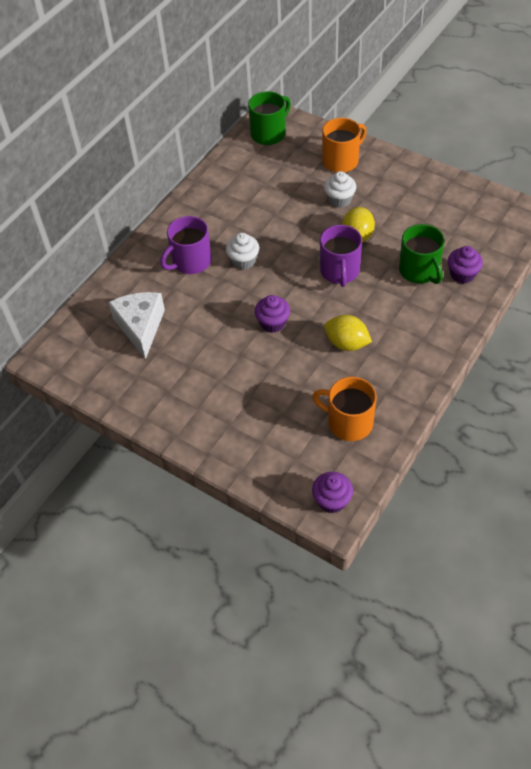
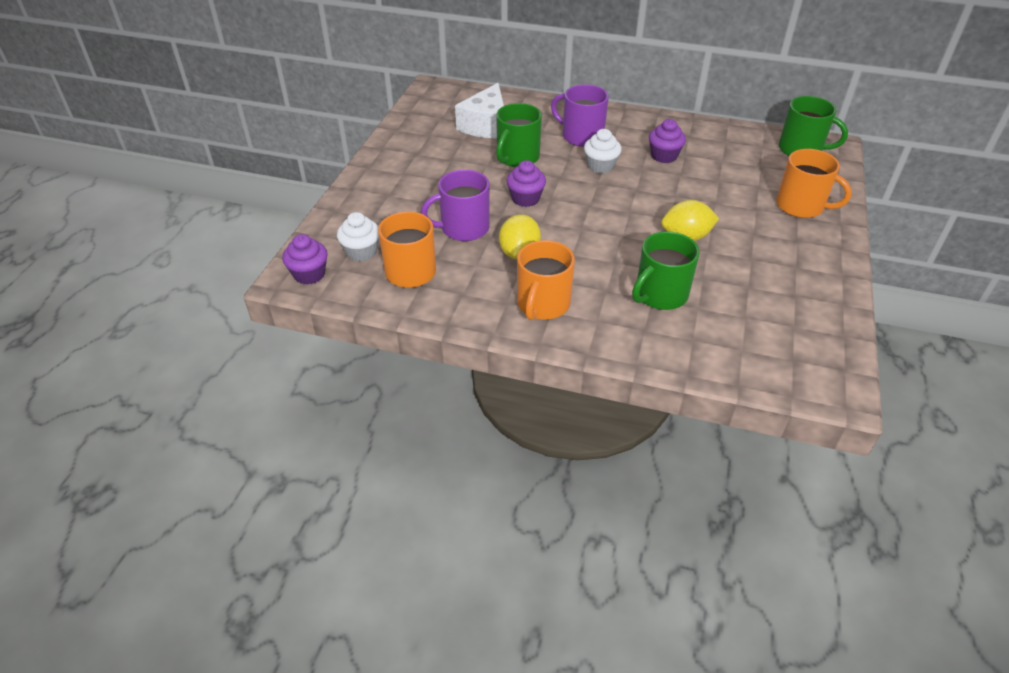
camera: 70 degrees right, 10 degrees down
white cheese [108,292,165,359] -> white cheese turned 135 degrees clockwise [455,83,504,138]
purple mug [320,225,362,287] -> purple mug moved to [421,170,490,241]
white cupcake [324,171,356,208] -> white cupcake moved to [337,212,379,261]
purple cupcake [448,246,483,284] -> purple cupcake moved to [649,119,686,163]
none -> green mug [496,103,542,167]
none -> orange mug [517,240,575,320]

